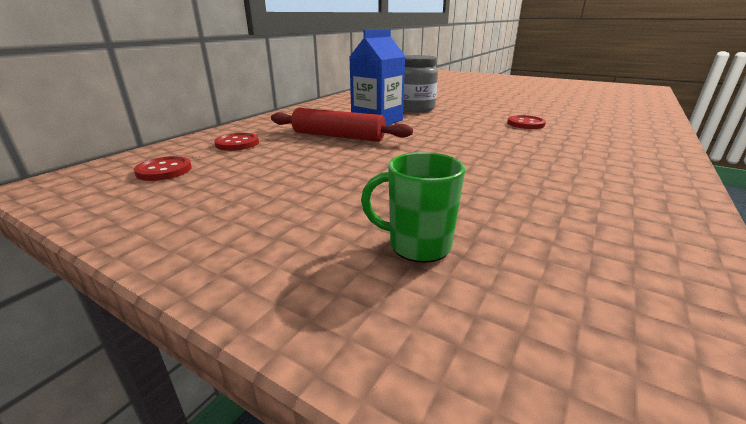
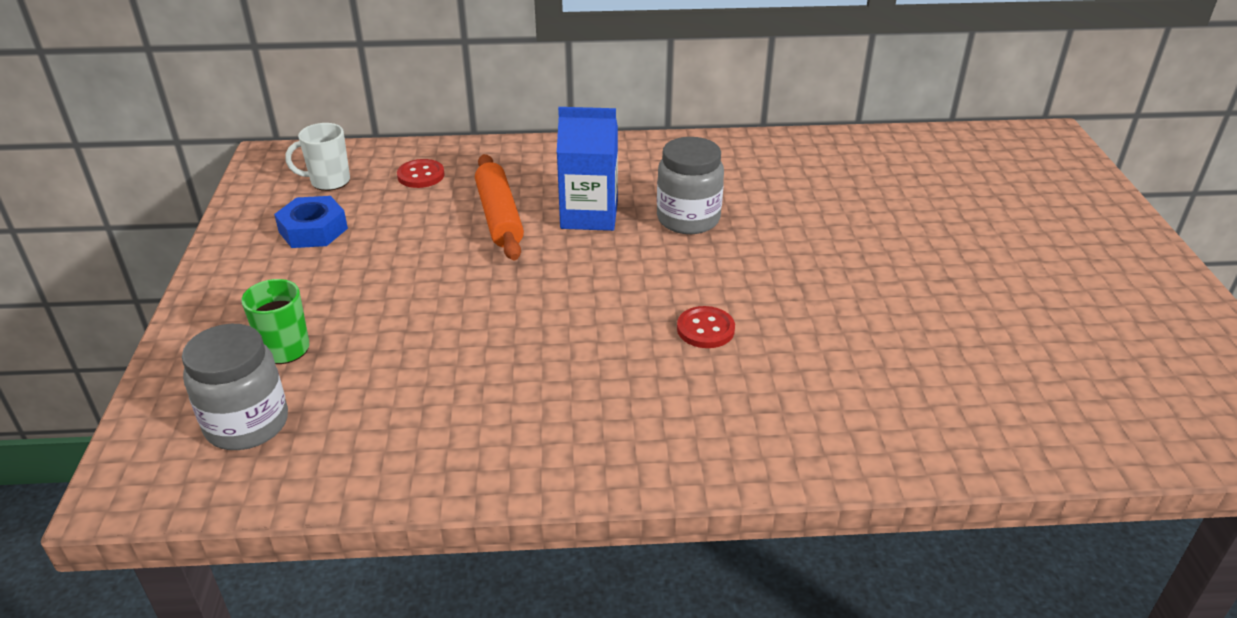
camera: 55 degrees right, 10 degrees up
red button [134,156,192,181] -> white mug [285,123,350,191]
red rolling pin [271,108,413,142] -> orange rolling pin [475,154,524,260]
none -> grey jar [182,324,288,450]
none -> blue nut [274,196,348,248]

